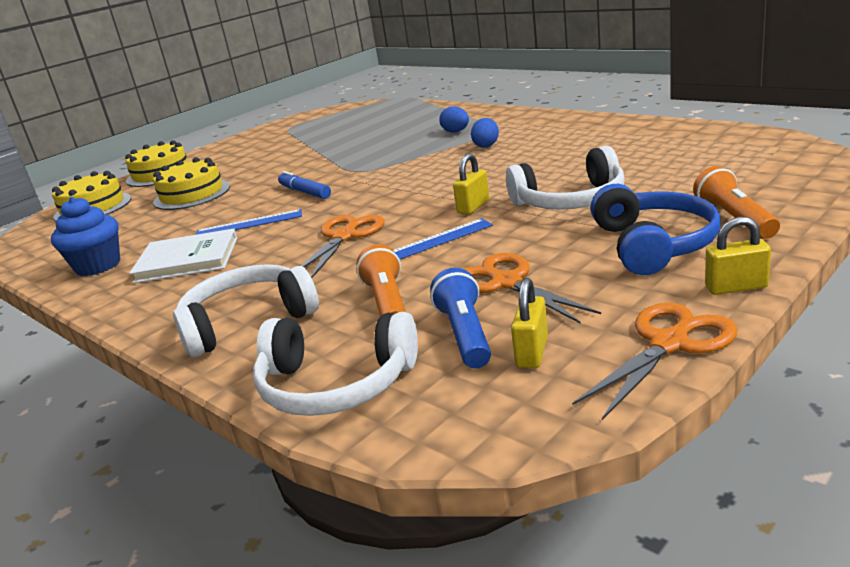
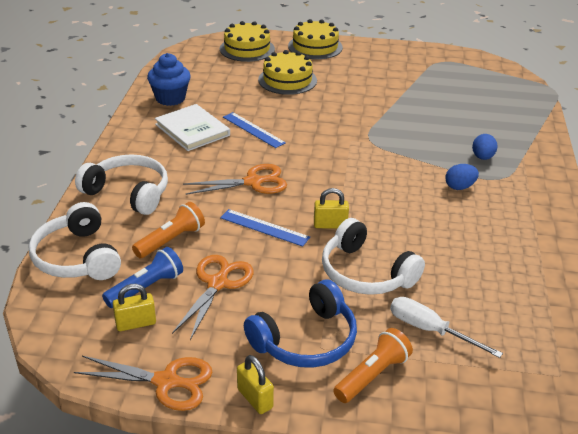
camera: 50 degrees right, 10 degrees up
blue marker [278,171,331,199] -> none
none -> white screwdriver [390,297,503,358]

